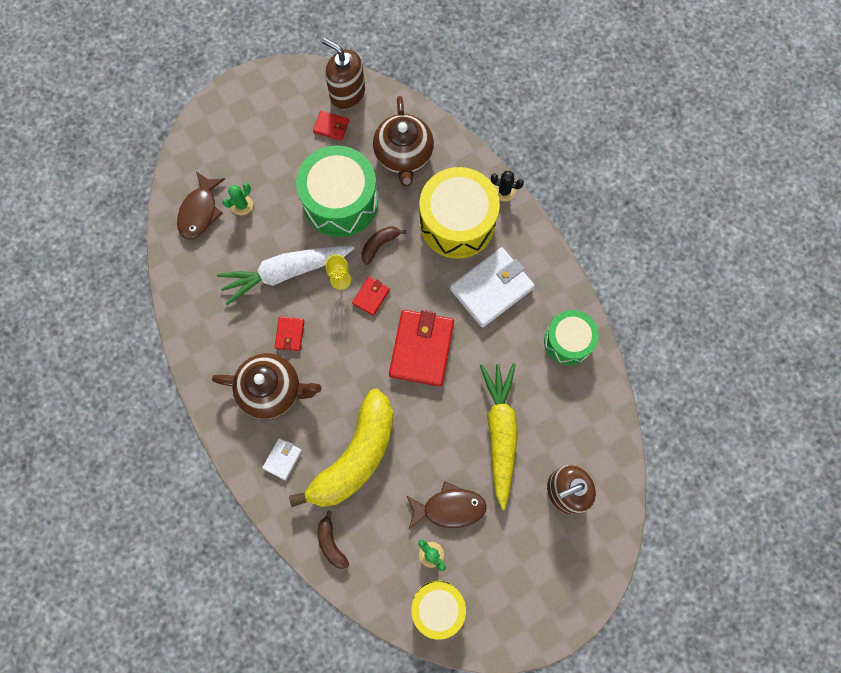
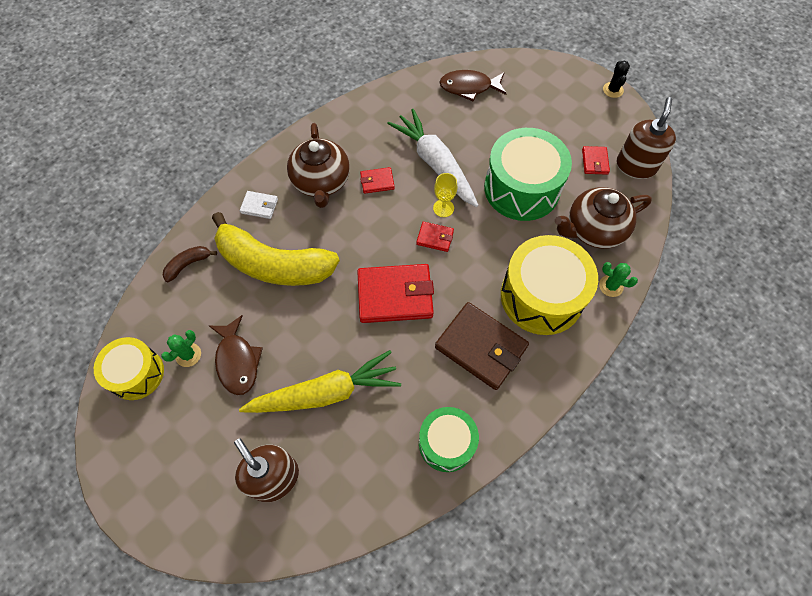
camera: 75 degrees right, 10 degrees down
green cactus [222,183,253,215] -> green cactus moved to [599,262,638,297]
brown banana [361,226,406,265] -> none
white wallet [450,247,535,328] -> brown wallet [435,302,529,390]
black cactus [491,171,524,202] -> black cactus moved to [603,61,630,98]

